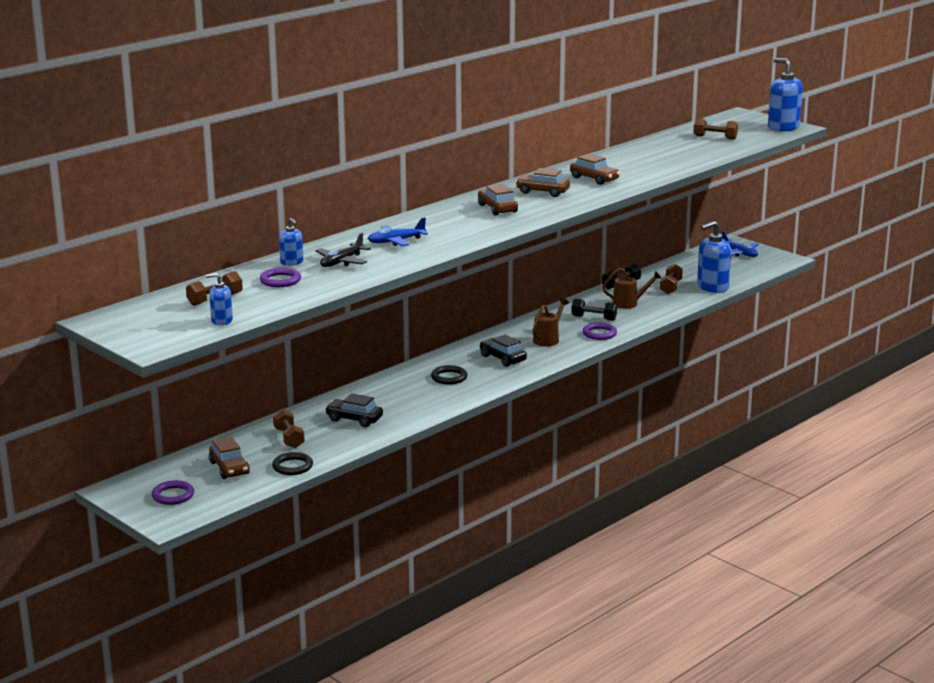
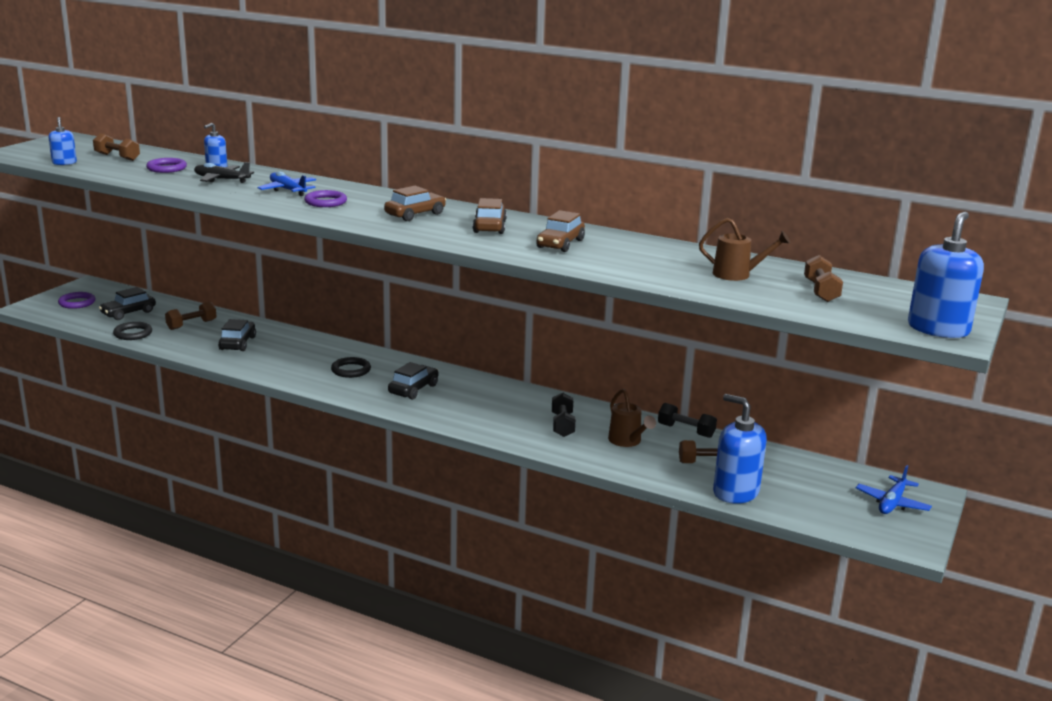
camera: 70 degrees right, 0 degrees up
brown car [209,437,250,479] -> black car [99,287,156,320]
brown watering can [532,298,569,347] -> brown watering can moved to [699,218,790,281]
purple ring [583,323,617,340] -> purple ring moved to [304,190,347,207]

